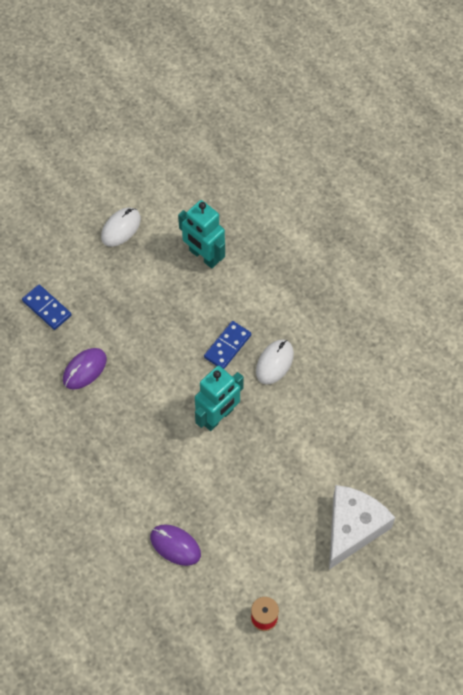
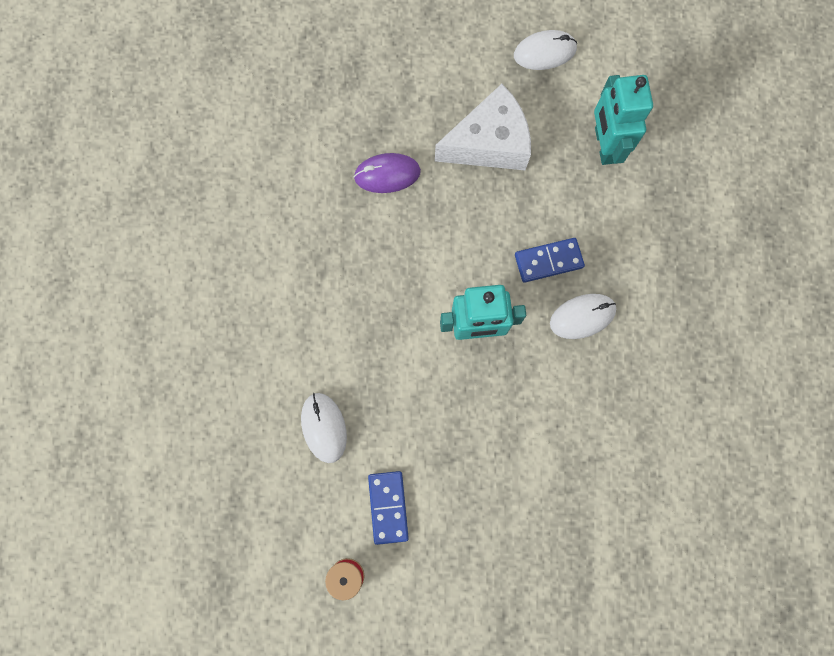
camera: 40 degrees right, 15 degrees up
blue domino [22,285,72,330] -> blue domino moved to [368,471,409,545]
purple mouse [150,524,201,566] -> white mouse [301,393,347,463]
white cheese [329,485,395,570] -> white cheese moved to [435,84,531,170]

